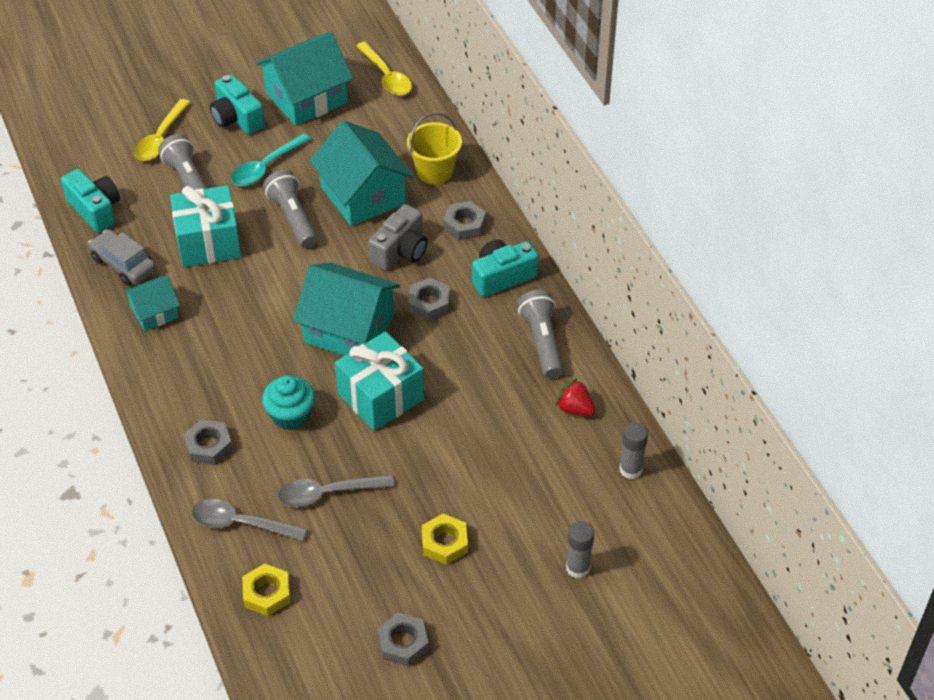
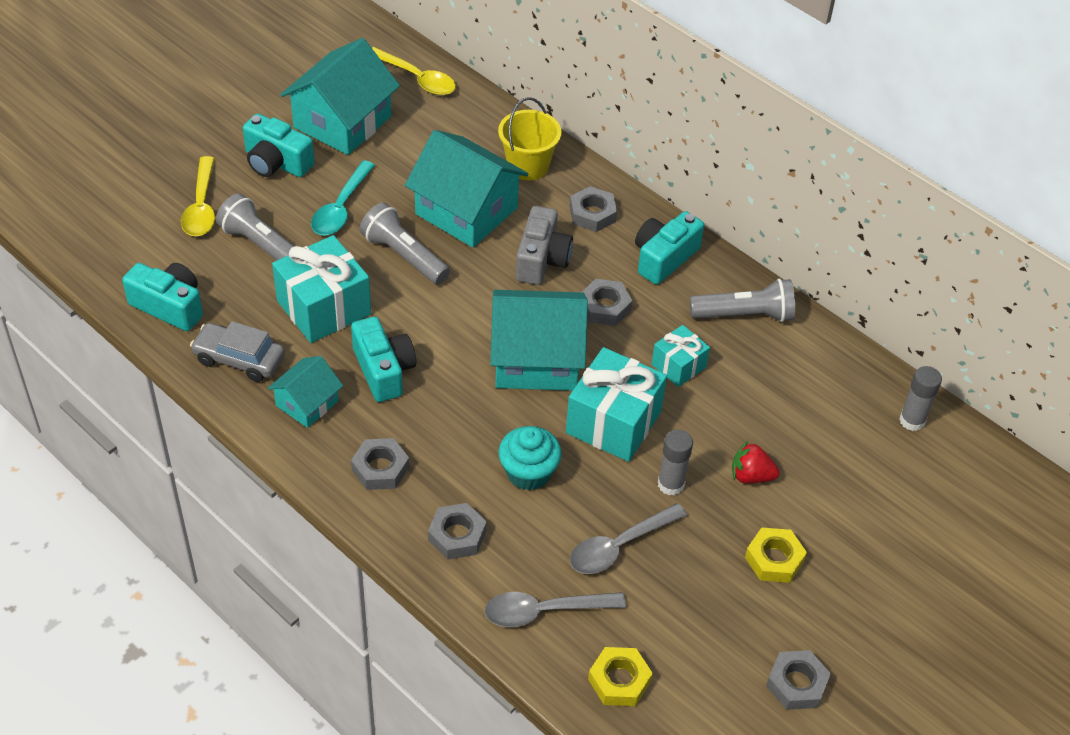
camera: 25 degrees left, 0 degrees up
grey flashlight [518,290,563,378] -> grey flashlight turned 120 degrees clockwise [690,278,795,322]
red strawberry [556,378,596,416] -> red strawberry moved to [732,441,780,484]
grey glue stick [566,521,594,578] -> grey glue stick moved to [658,430,693,496]
none -> turquoise camera [351,316,416,402]
none -> grey nut [351,438,409,490]
none -> turquoise gift [651,325,710,387]

